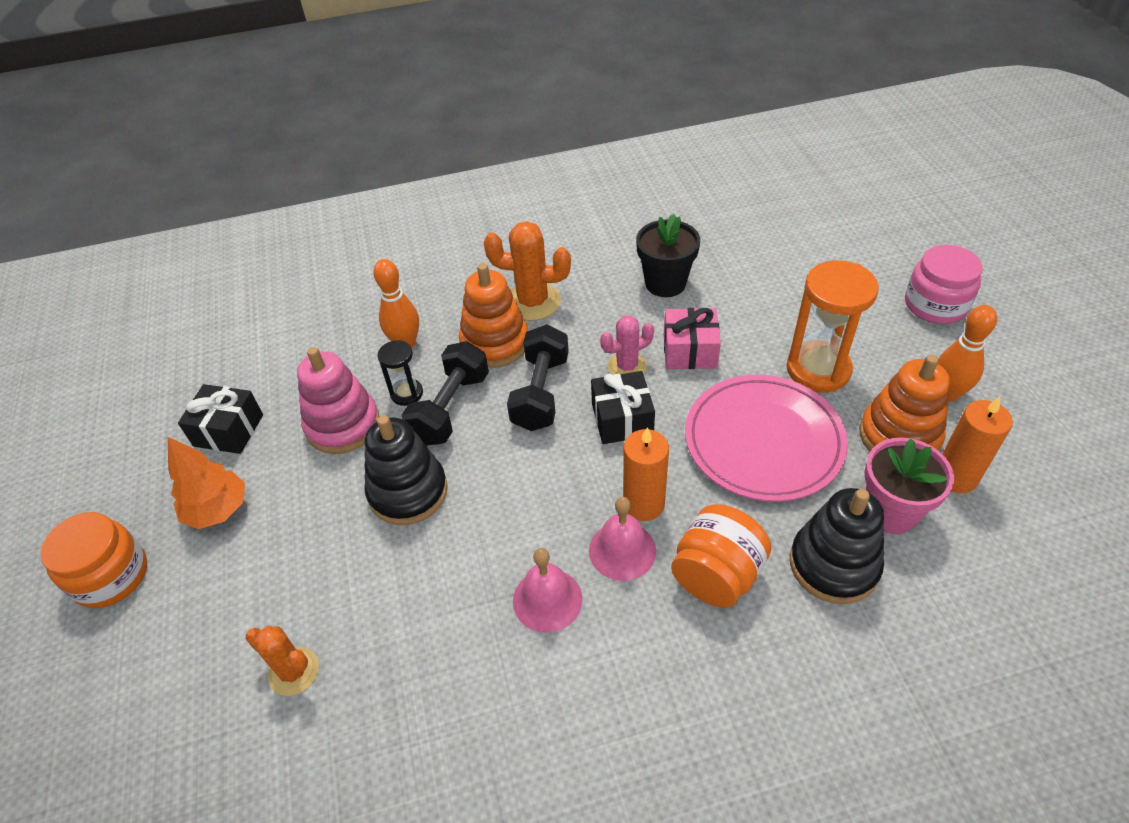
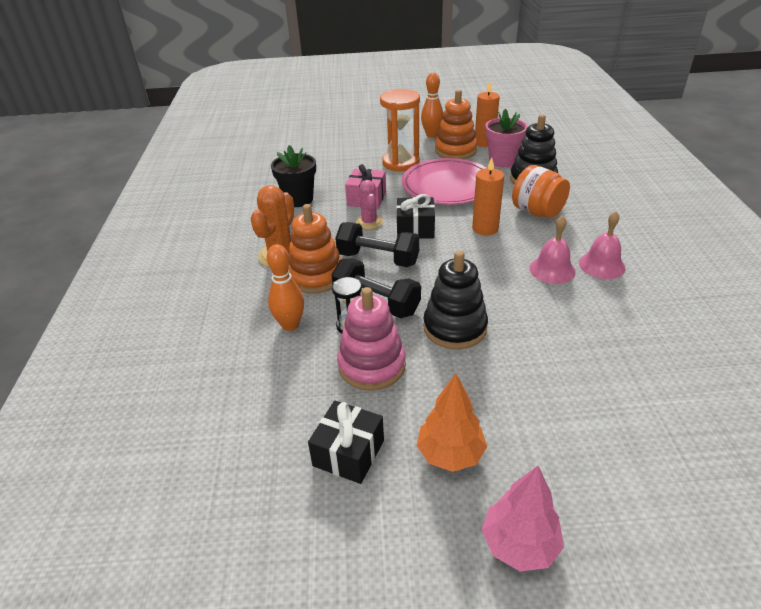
camera: 80 degrees left, 10 degrees down
orange jar [40,512,147,608] -> pink tree [482,466,564,571]
orange cactus [245,626,319,696] -> none
pink bell [589,497,656,581] -> pink bell moved to [579,211,625,279]
pink jar [905,245,983,324] -> none

